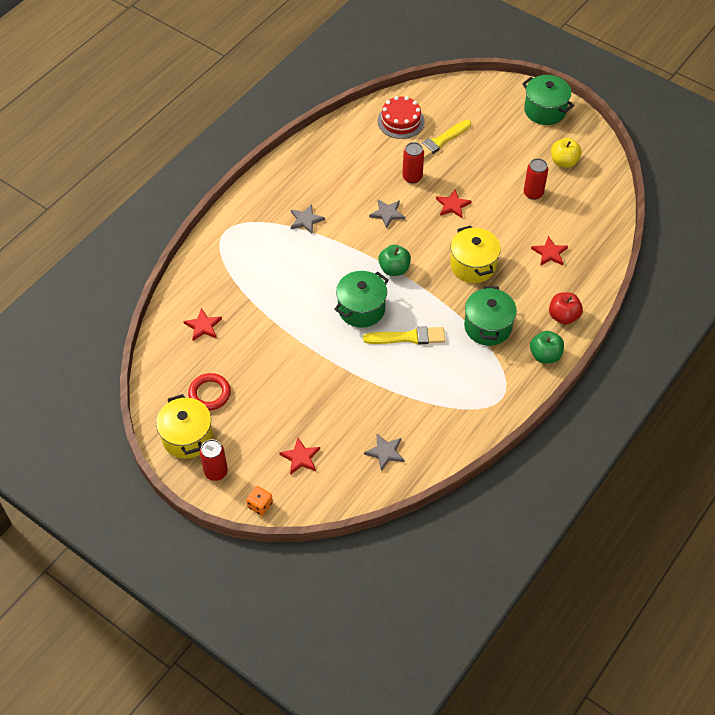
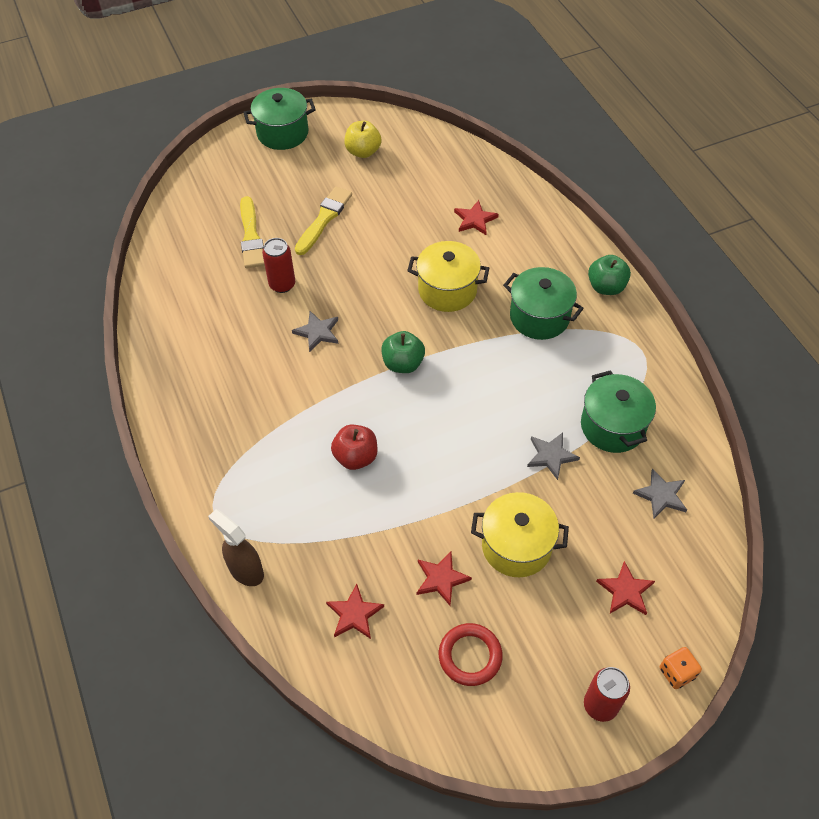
camera: 60 degrees left, 0 degrees up
yellow pot [156,394,213,459] -> yellow pot moved to [471,492,569,577]
grey star [291,204,325,234] -> grey star moved to [527,432,580,480]
green pot [334,271,388,328] -> green pot moved to [581,370,656,453]
yellow brush [363,326,445,344] -> yellow brush moved to [295,187,352,255]
red cake [378,96,425,139] -> none
red star [436,190,472,218] -> red star moved to [417,551,472,606]
red can [524,158,548,200] -> none
red apple [549,292,583,325] -> red apple moved to [331,425,378,470]
none -> brown spray bottle [208,509,264,586]

